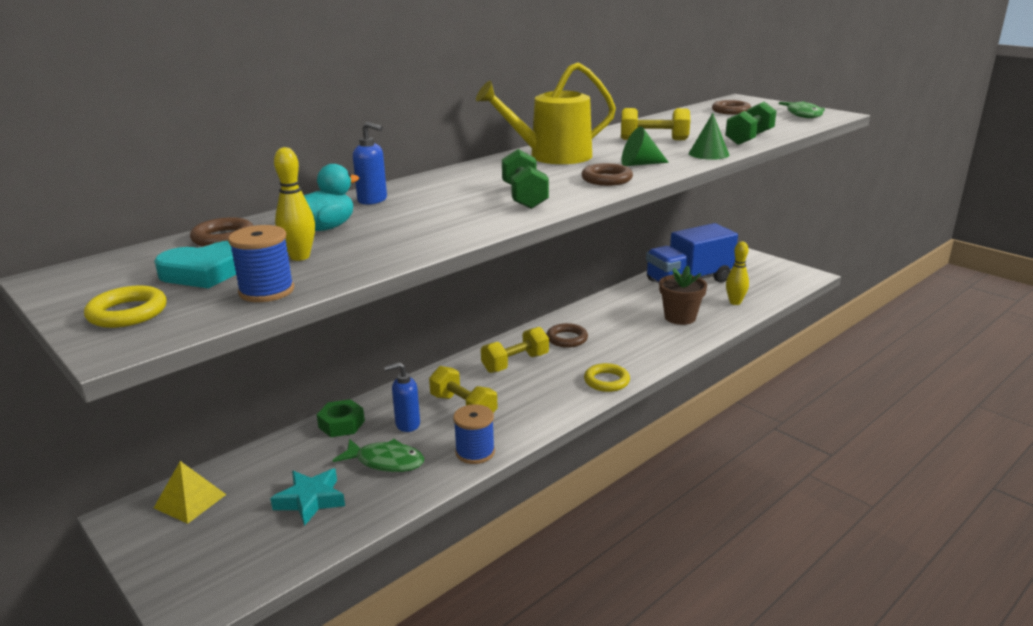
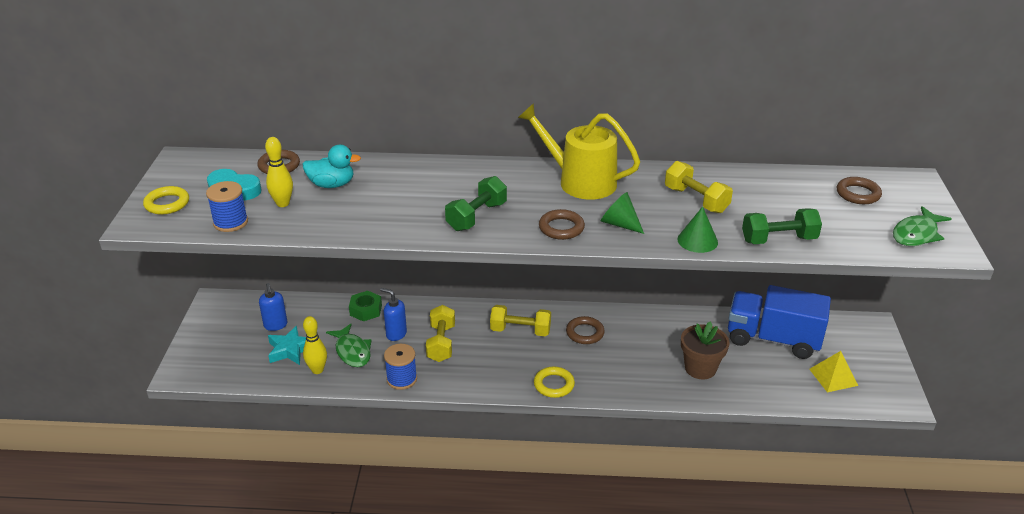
camera: 45 degrees right, 10 degrees up
yellow pyramid [154,461,226,524] -> yellow pyramid moved to [809,351,858,392]
blue soap dispenser [353,122,387,205] -> blue soap dispenser moved to [259,283,287,331]
yellow bowling pin [726,241,749,305] -> yellow bowling pin moved to [303,316,327,374]

